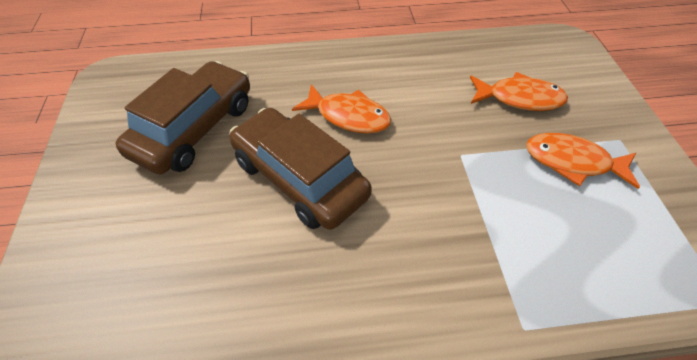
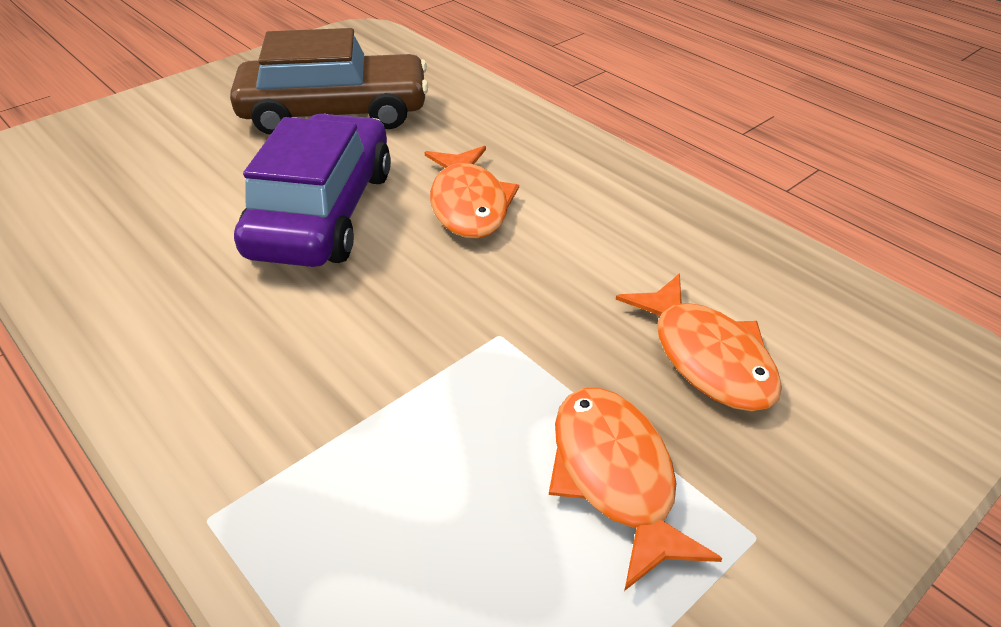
camera: 55 degrees right, 10 degrees down
brown car [229,108,372,230] -> purple car [234,114,391,267]

